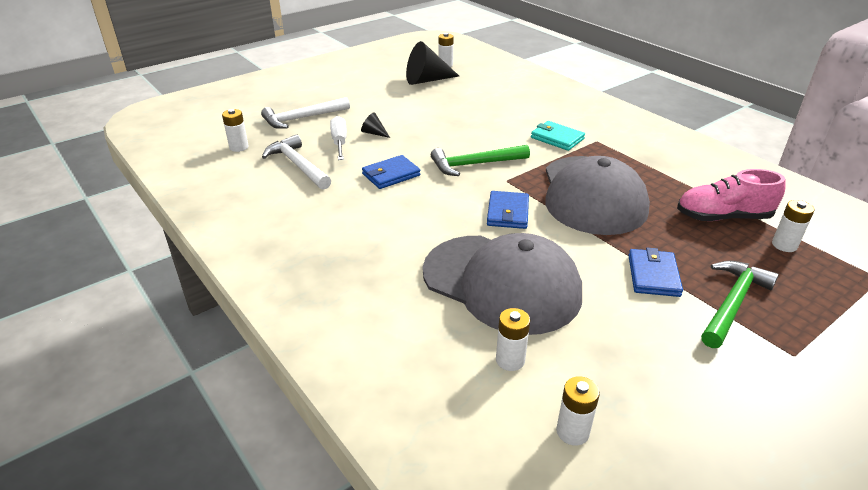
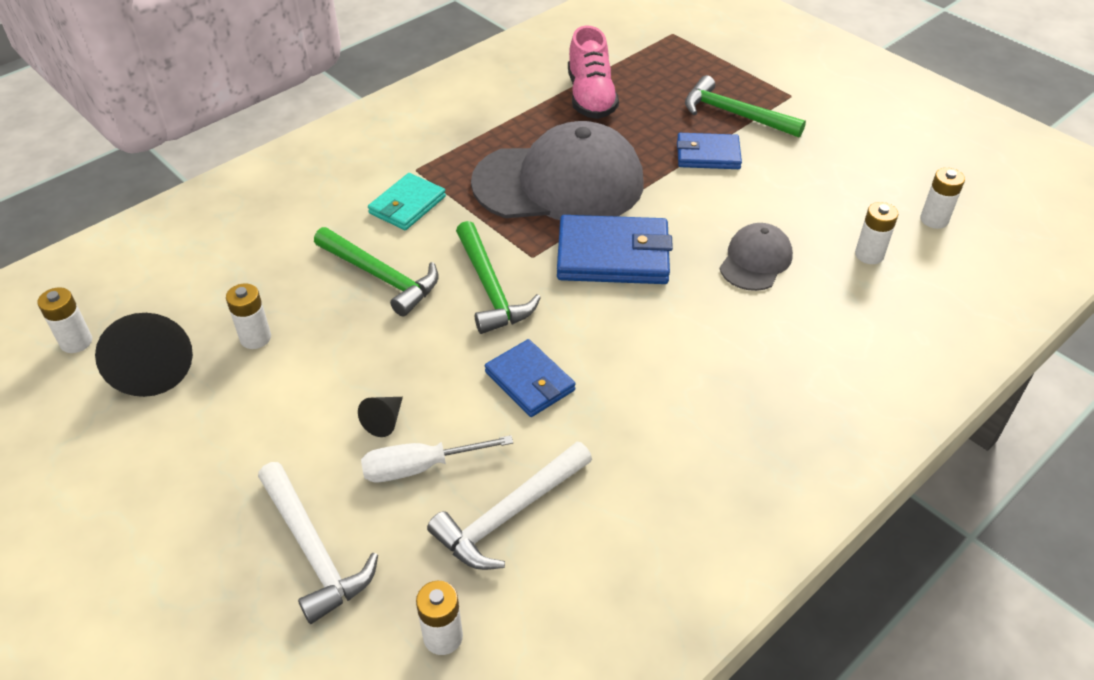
camera: 95 degrees left, 10 degrees up
grey cap [423,233,582,335] -> grey cap [720,223,793,291], size x0.48
blue wallet [487,191,529,229] -> blue wallet [557,215,673,284], size x1.60
white battery [772,200,814,252] -> white battery moved to [226,283,271,349]
none -> green hammer [314,227,439,316]

